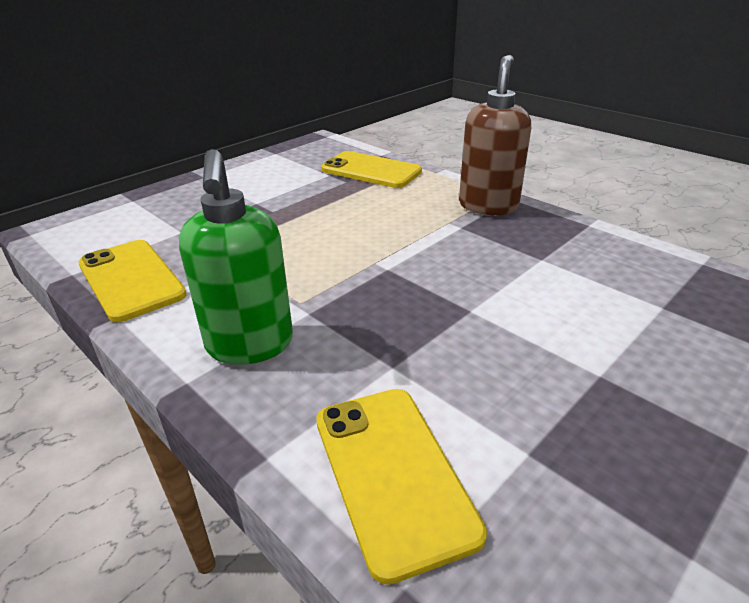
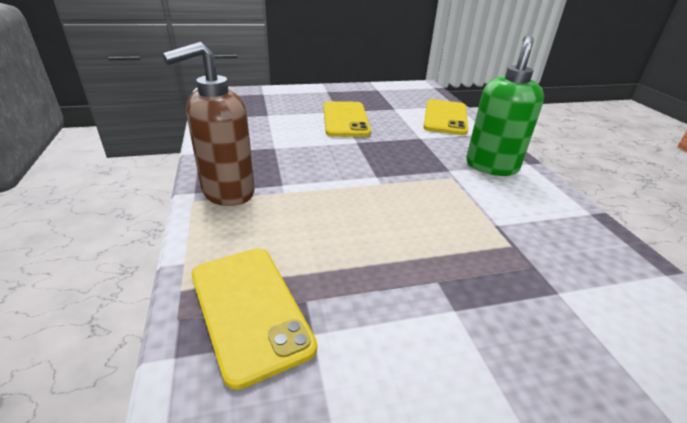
camera: 150 degrees left, 0 degrees up
yellow phone [78,240,187,322] -> yellow phone moved to [323,101,371,137]

